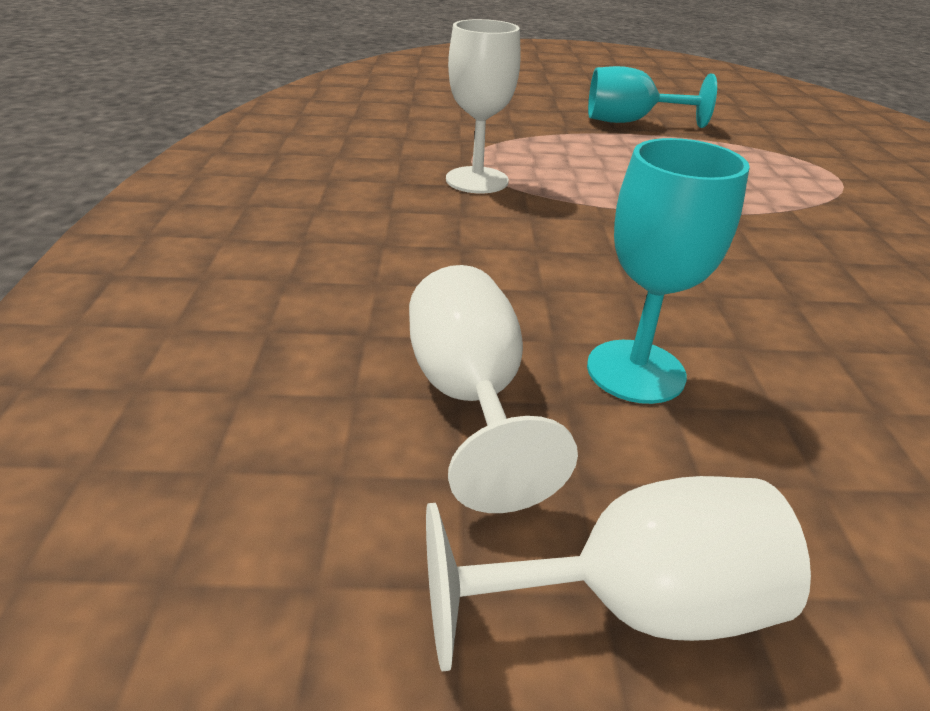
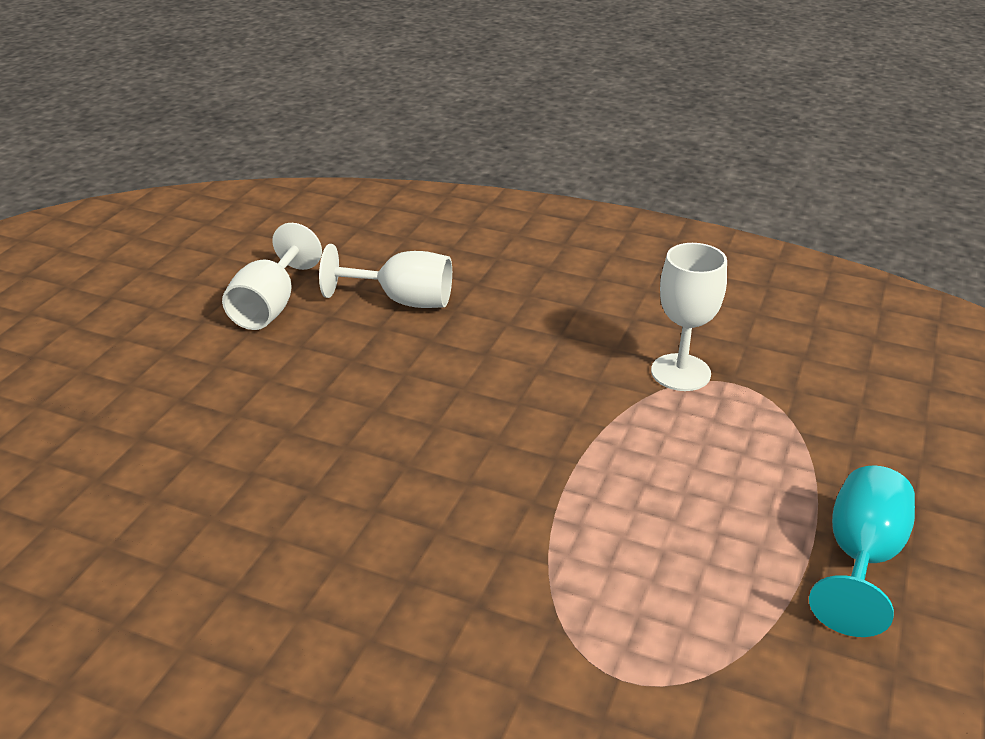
camera: 115 degrees right, 0 degrees up
turquoise goblet [587,138,750,404] -> none

